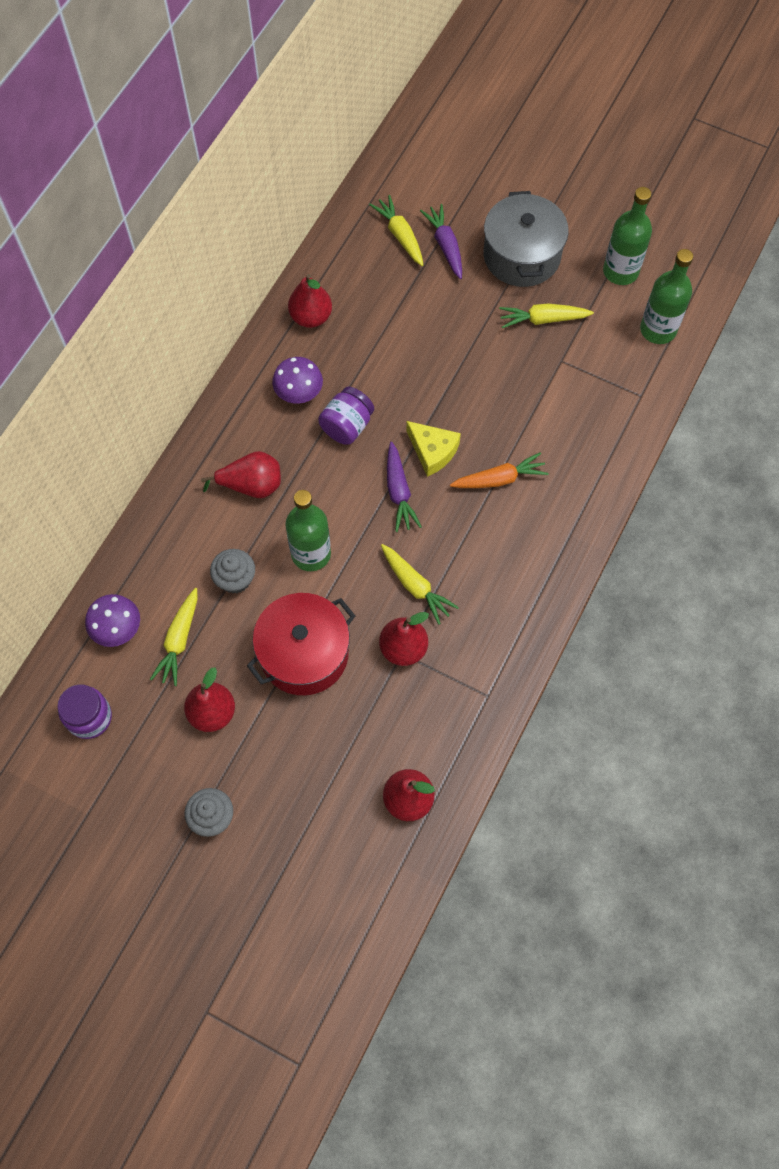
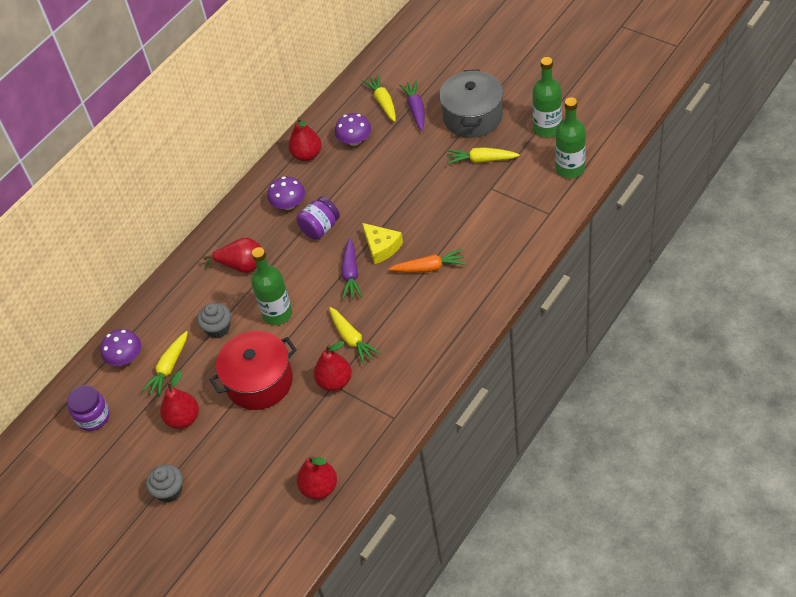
camera: 15 degrees right, 15 degrees down
none -> purple mushroom [335,113,371,146]

